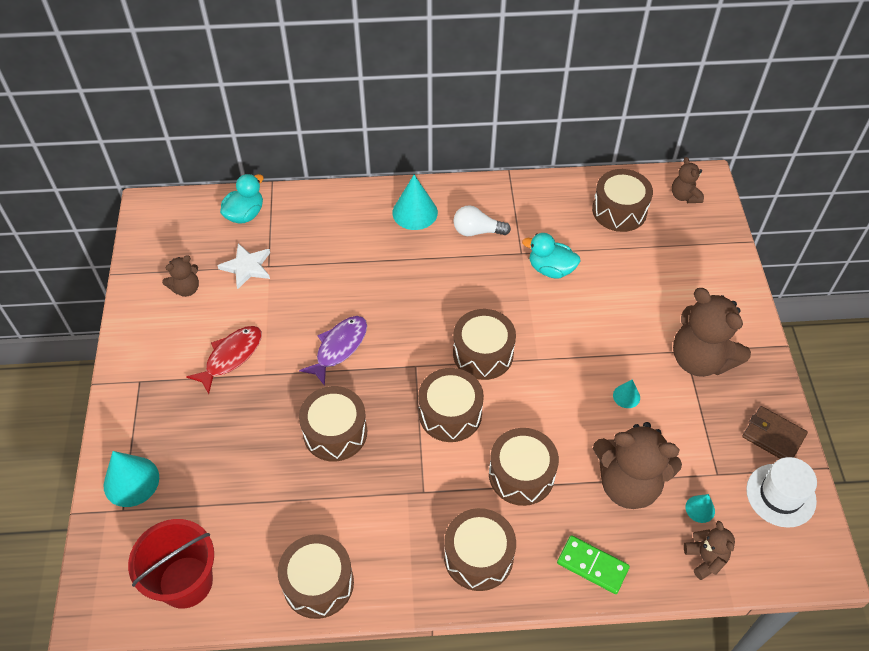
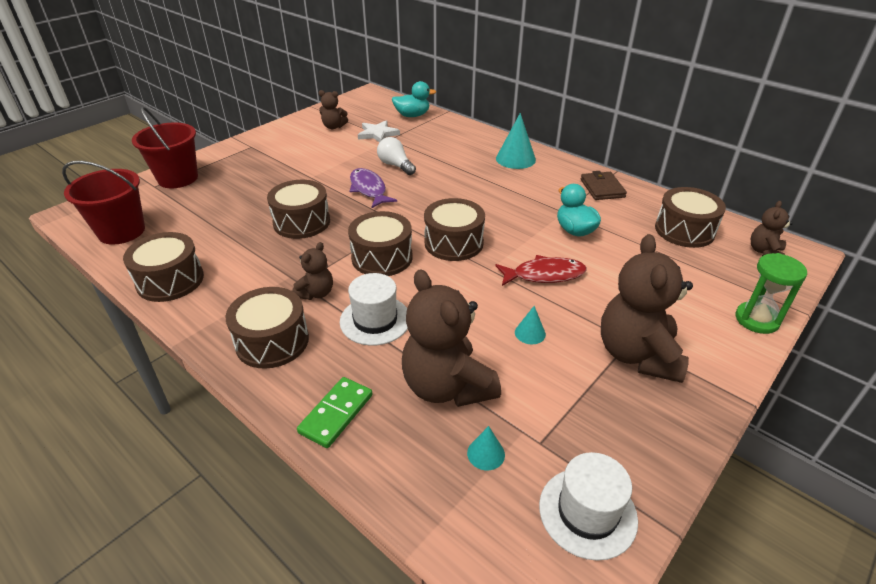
camera: 45 degrees right, 15 degrees down
turquoise cone [104,451,159,507] -> red bucket [132,107,198,188]
red fish [186,326,262,394] -> red fish moved to [495,255,587,286]
purple fish [299,316,367,386] -> purple fish turned 105 degrees counterclockwise [350,168,397,208]
white light bulb [453,205,511,236] -> white light bulb moved to [377,137,416,175]
brown drum [489,428,559,506] -> white hat [340,273,408,346]
green domino [557,535,630,594] -> green domino turned 45 degrees clockwise [297,377,373,448]
brown teddy bear [684,521,735,580] -> brown teddy bear moved to [292,242,333,300]
brown wallet [742,406,808,459] -> brown wallet moved to [581,171,627,200]
none -> green hourglass [736,253,807,334]

